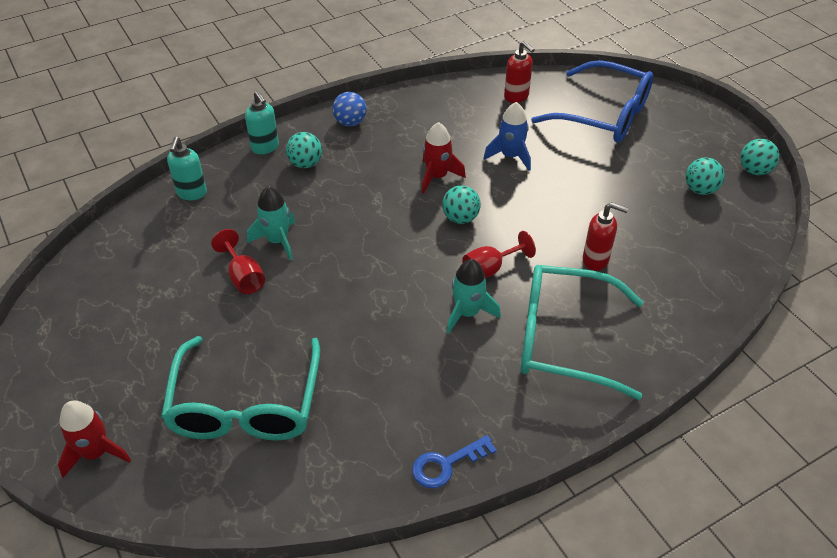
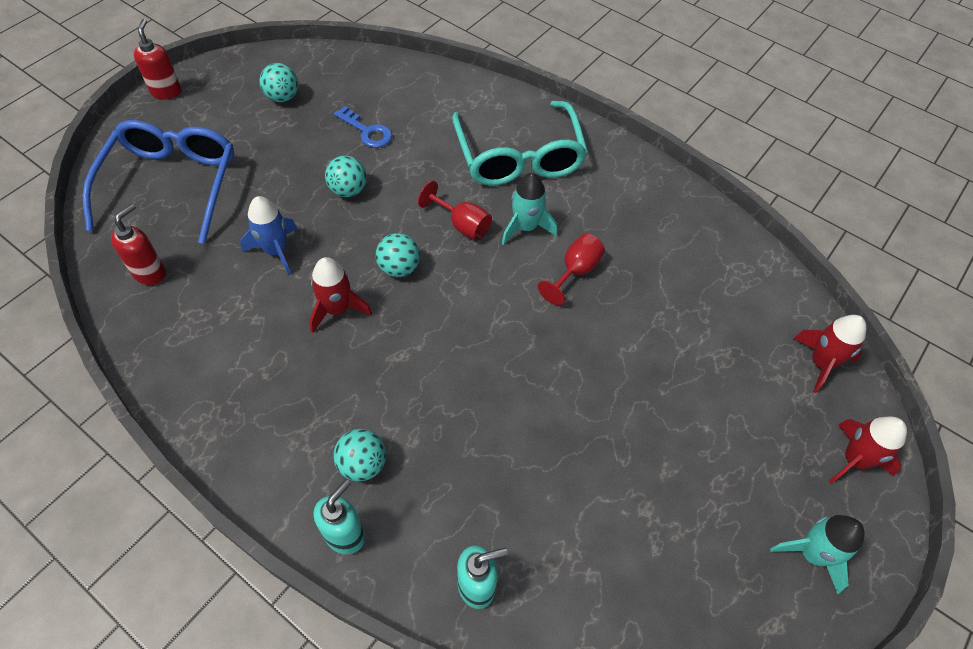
camera: 115 degrees left, 10 degrees up
turquoise glasses [161,336,320,441] -> none
red goblet [211,229,265,294] -> red goblet moved to [538,233,605,305]
turquoise rocket [247,186,296,260] -> turquoise rocket moved to [770,515,865,594]
blue ball [332,92,367,127] -> none
blue key [412,435,497,489] -> blue key moved to [334,106,392,148]
red soap dispenser [583,202,629,271] -> red soap dispenser moved to [134,19,181,100]
turquoise ball [740,139,779,175] -> turquoise ball moved to [325,156,367,197]
none -> red rocket [793,315,866,393]

